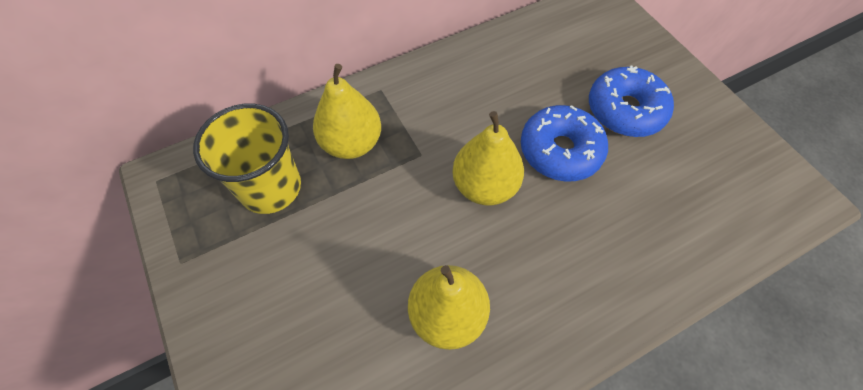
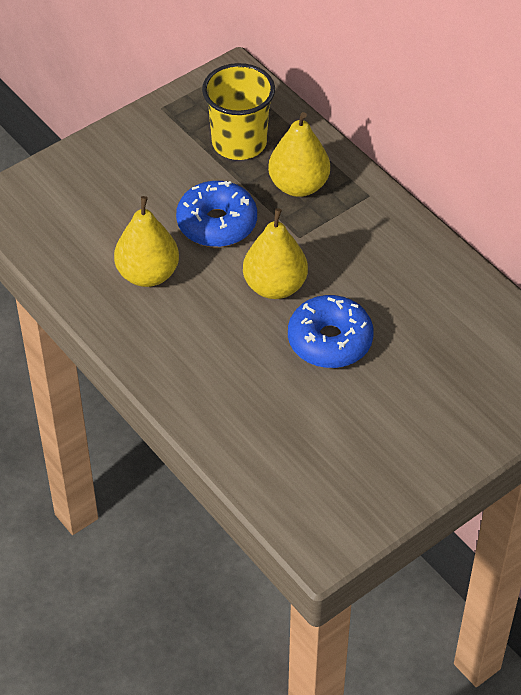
camera: 80 degrees right, 10 degrees down
blue donut [589,65,674,137] -> blue donut moved to [176,181,257,247]

